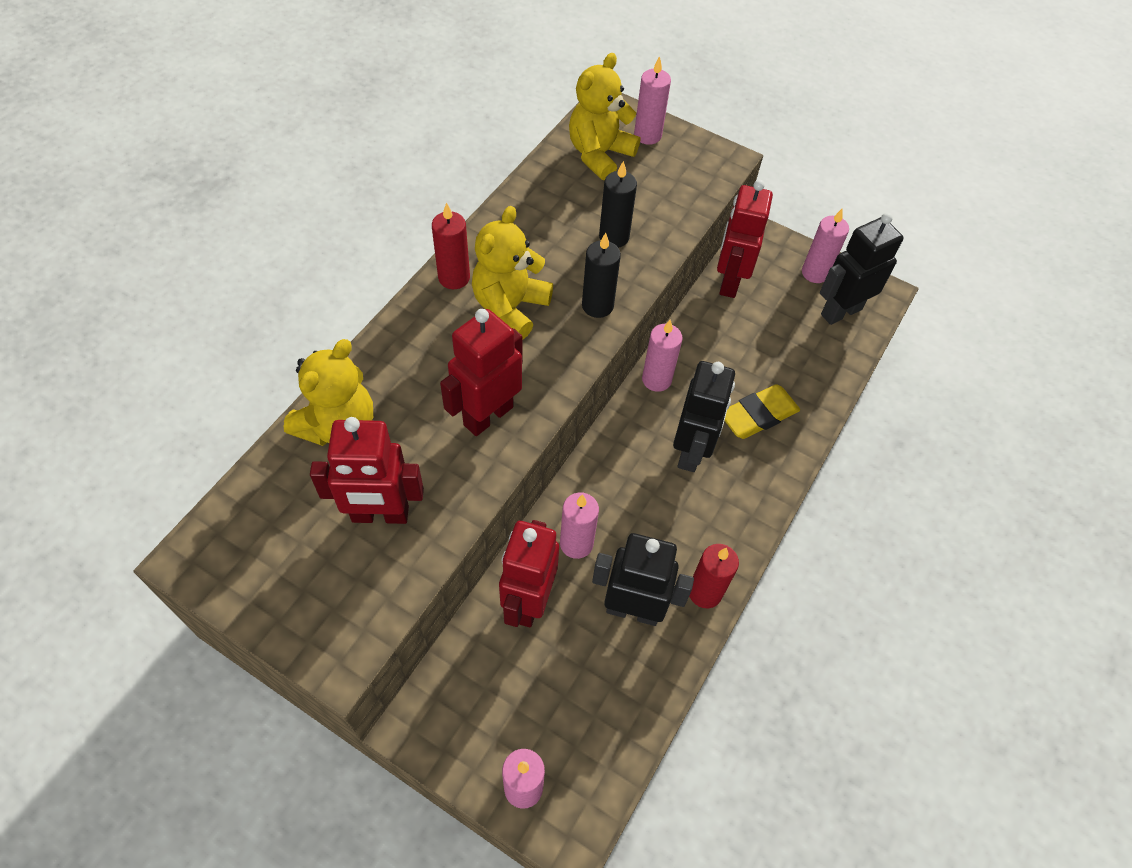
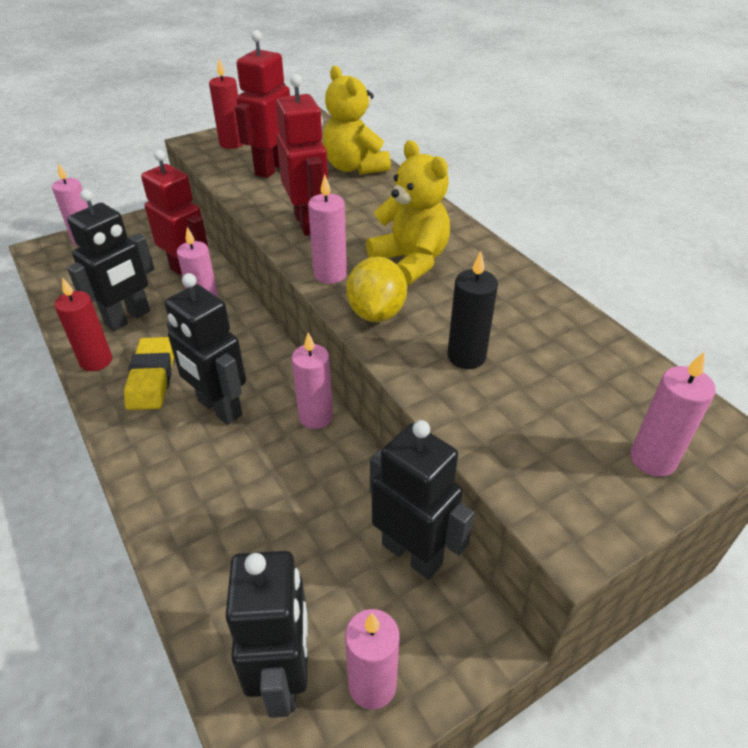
camera: 120 degrees right, 15 degrees down
red candle [432,202,470,289] -> red candle moved to [209,59,244,149]
yellow teddy bear [569,53,640,181] -> none
black candle [582,233,621,318] -> yellow lemon [346,257,407,322]
red robot [717,180,773,298] -> black robot [370,420,474,580]
yellow eraser [725,384,800,439] -> yellow eraser moved to [124,337,174,410]
none -> pink candle [308,174,347,284]

